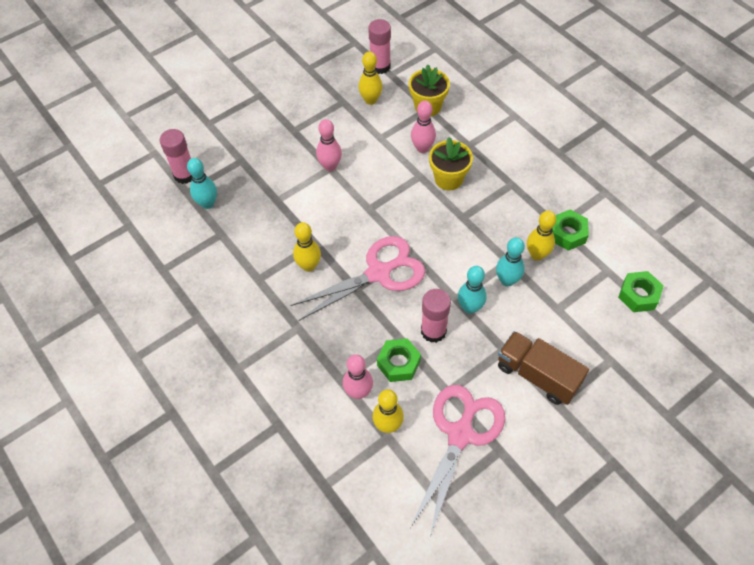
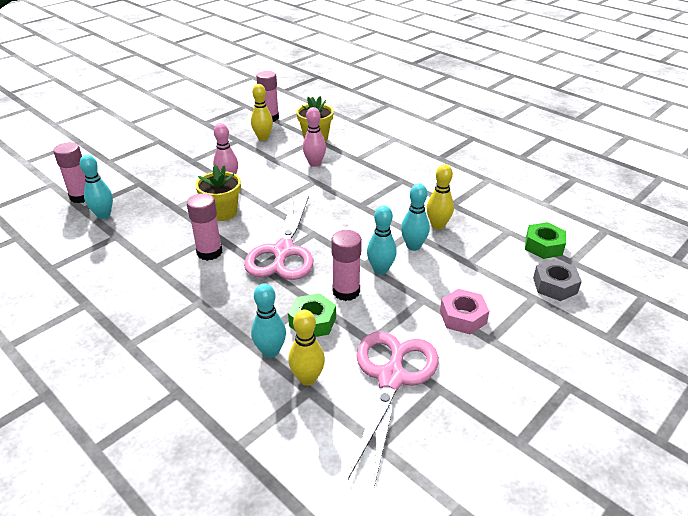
camera: 10 degrees left, 20 degrees down
pink scissors [290,236,425,321] -> pink scissors turned 135 degrees clockwise [244,196,313,280]
yellow bowling pin [293,222,321,272] -> pink glue stick [187,193,222,261]
pink bowling pin [343,354,373,399] -> turquoise bowling pin [251,283,286,358]
yellow flower pot [429,137,473,190] -> yellow flower pot moved to [195,165,241,221]
brown truck [498,331,589,405] -> pink nut [440,289,489,335]
green nut [552,210,589,251] -> none
none -> grey nut [533,259,582,301]

